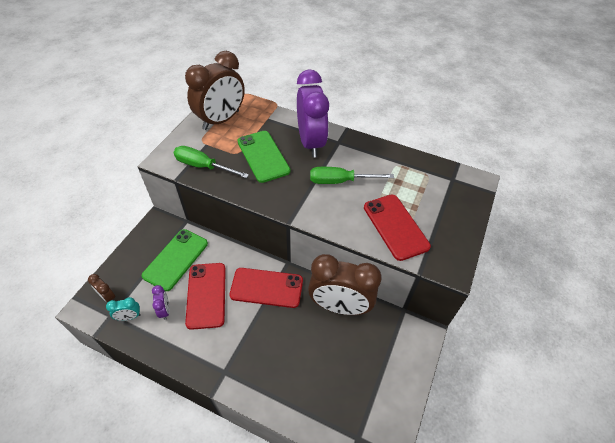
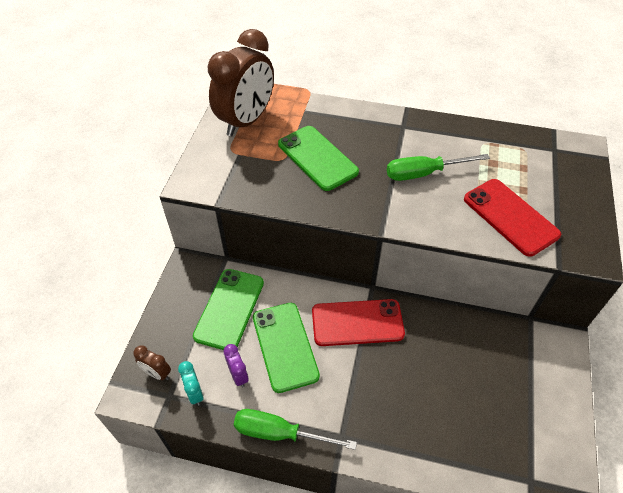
camera: 10 degrees left, 0 degrees up
turquoise clock [106,297,141,321] -> turquoise clock turned 90 degrees clockwise [178,361,204,406]
green screwdriver [173,146,249,178] -> green screwdriver moved to [234,409,357,450]
red phone [185,263,226,330] -> green phone [253,303,320,393]
purple clock [297,69,329,158] -> none
brown clock [308,254,382,315] -> none

